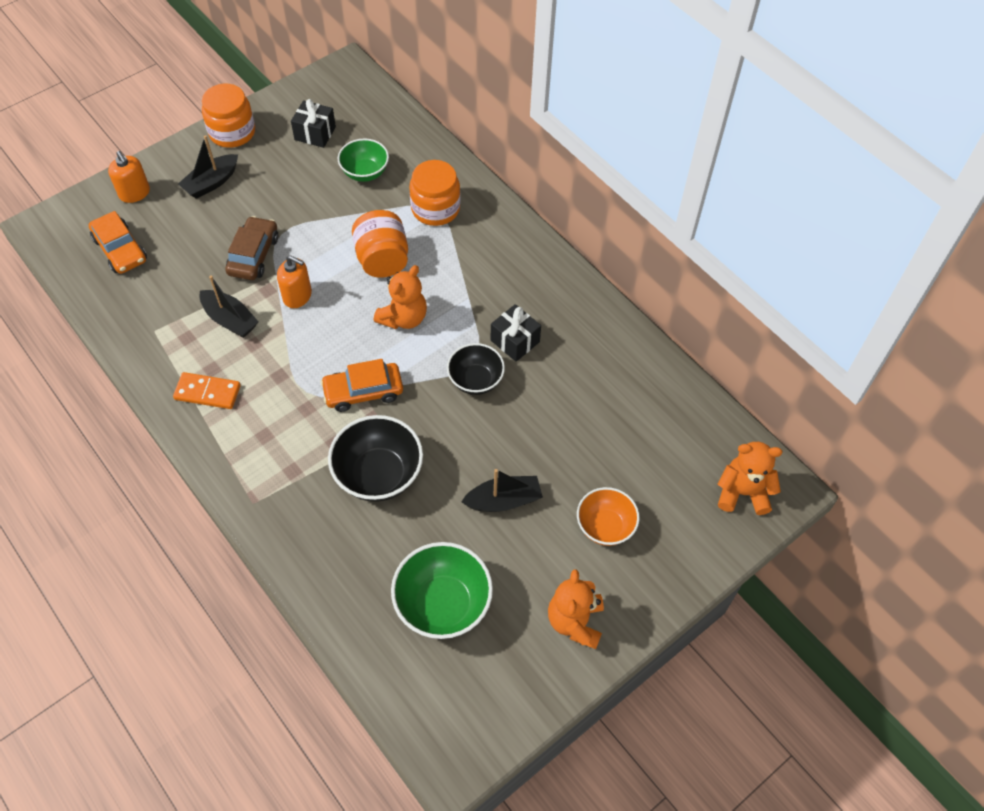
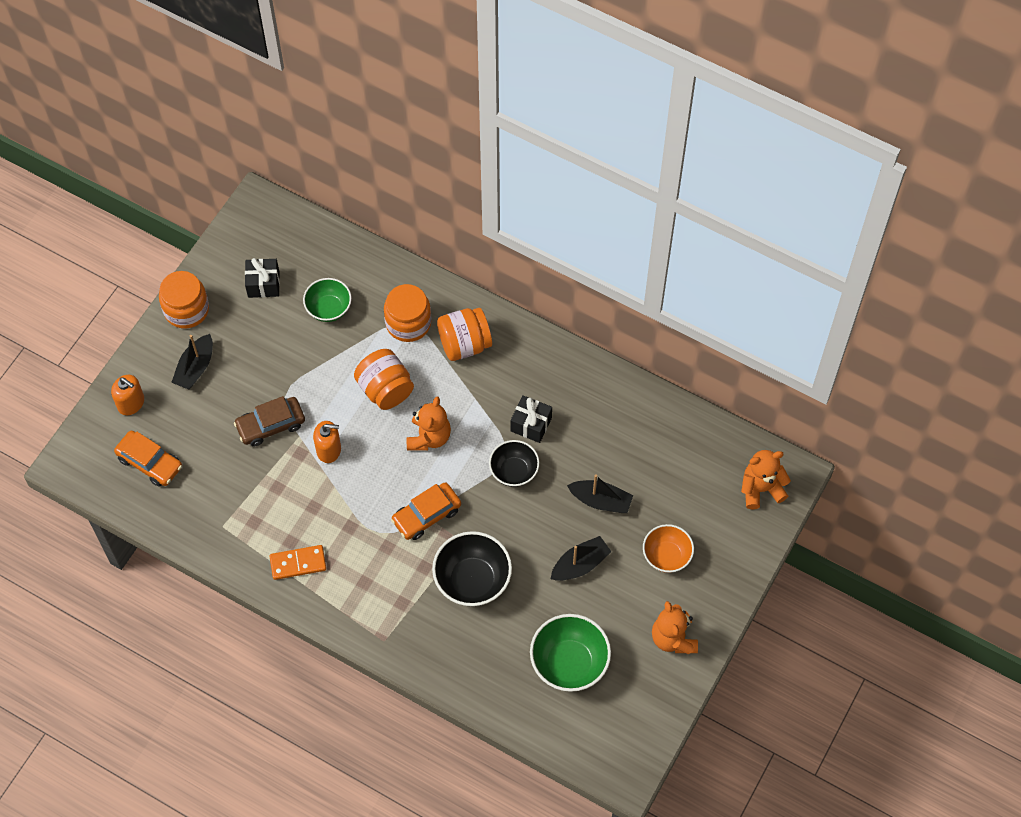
camera: 20 degrees left, 5 degrees up
black boat [200,275,259,338] -> black boat moved to [567,474,633,513]
brown car [225,216,278,280] -> brown car turned 105 degrees counterclockwise [234,396,305,447]
none -> orange jar [437,308,492,361]

